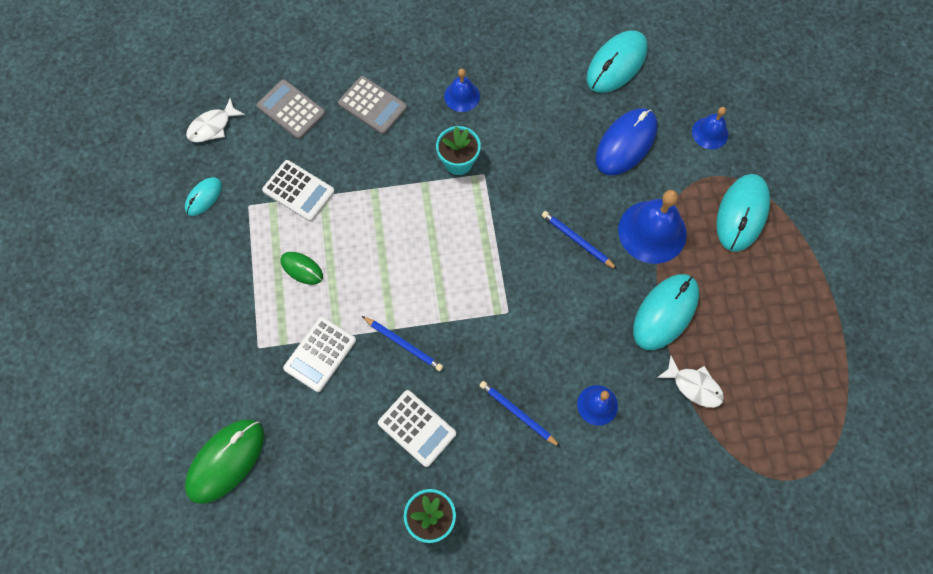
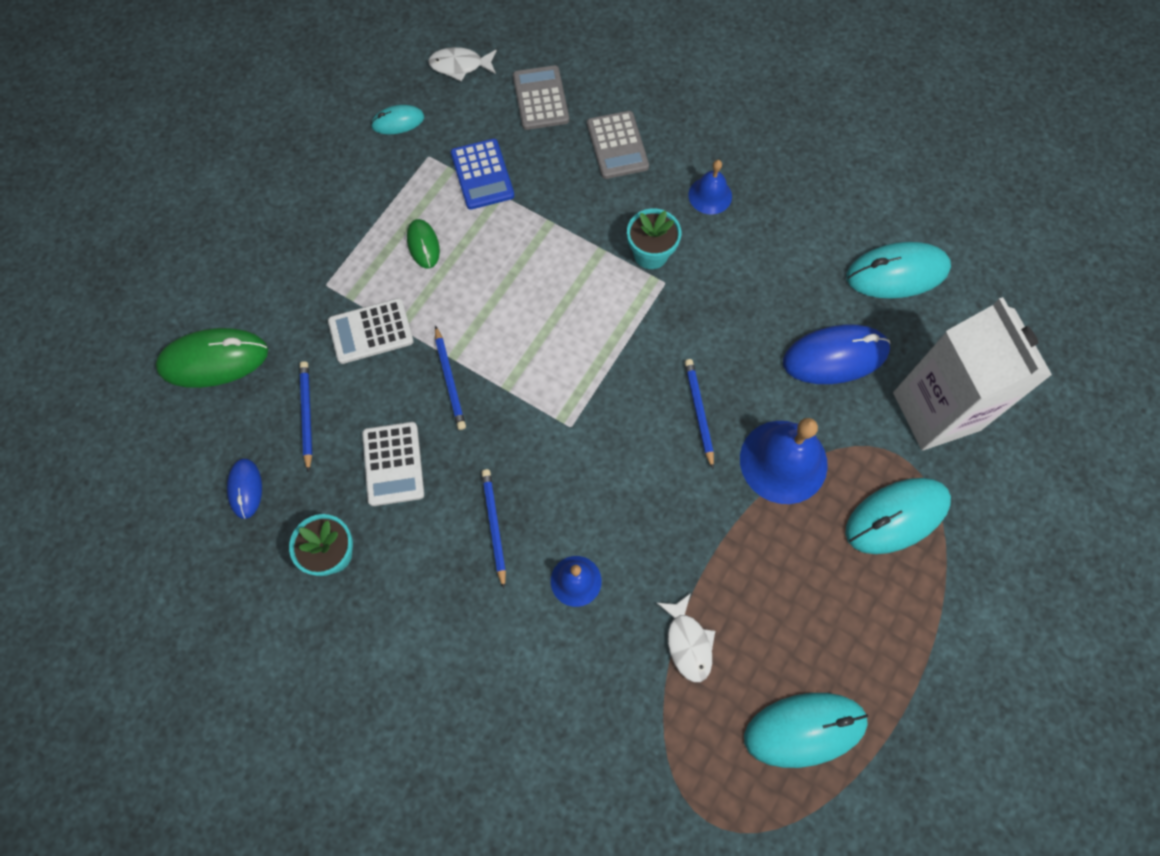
camera: 40 degrees right, 0 degrees up
white calculator [262,160,335,221] -> blue calculator [451,139,514,210]
turquoise mouse [633,274,699,350] -> turquoise mouse moved to [744,693,868,768]
blue bell [692,107,728,149] -> white carton [893,297,1052,451]
none -> blue mouse [227,459,262,519]
none -> blue pencil [300,361,312,472]

